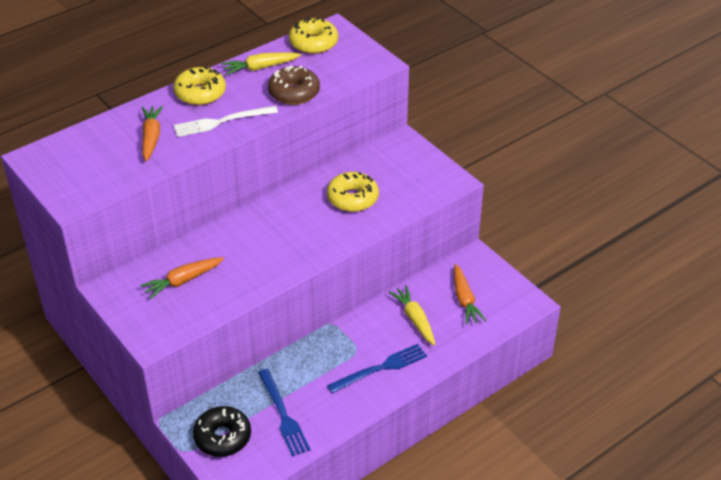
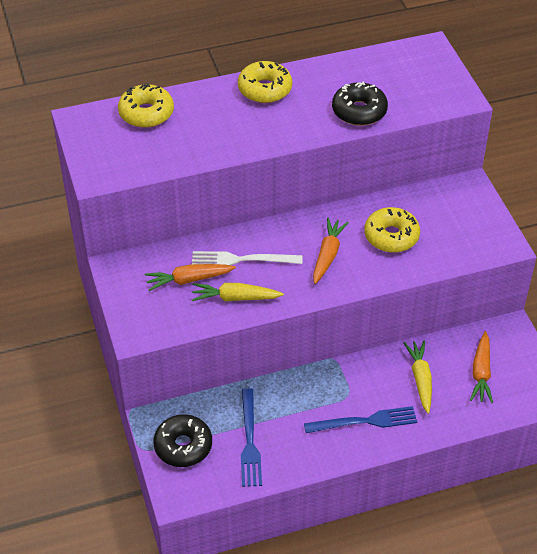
camera: 20 degrees right, 5 degrees up
orange carrot [142,106,163,162] -> orange carrot moved to [313,218,349,284]
white fork [174,106,278,137] -> white fork moved to [192,251,302,265]
yellow carrot [221,52,301,75] -> yellow carrot moved to [192,283,284,302]
brown donut [268,65,320,105] -> black donut [332,81,388,126]
yellow donut [289,17,338,54] -> yellow donut moved to [118,83,174,128]

